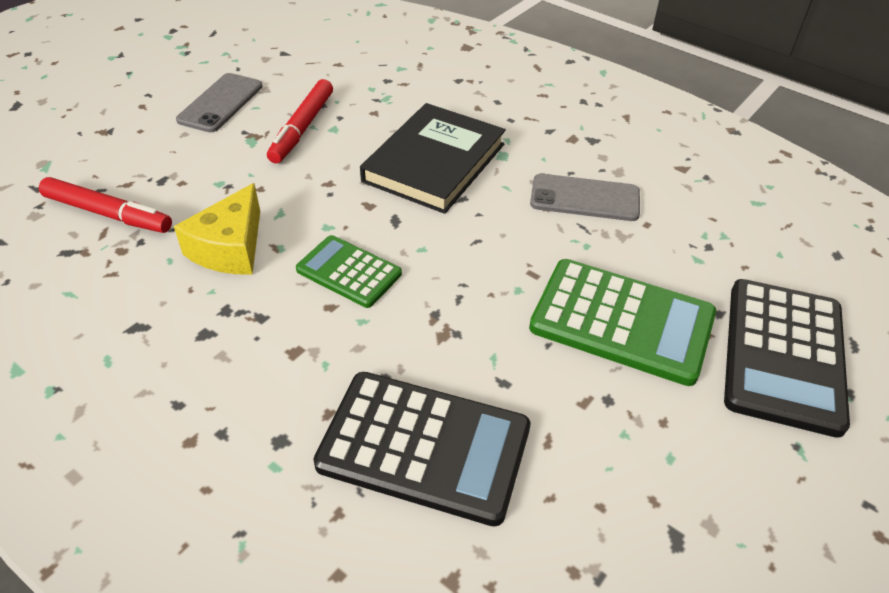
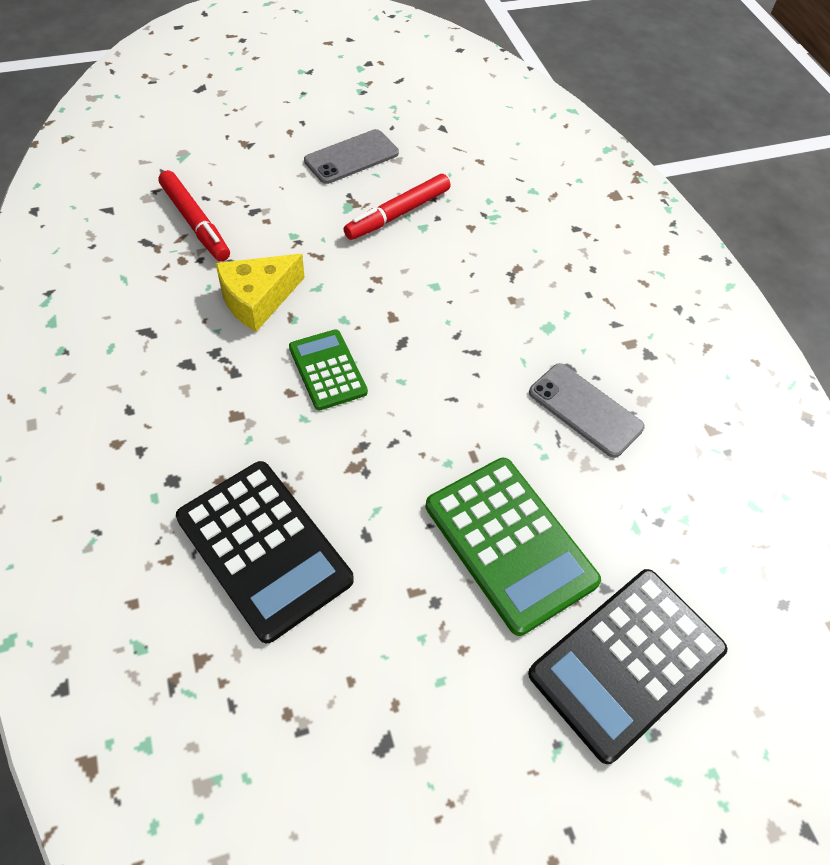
camera: 30 degrees right, 10 degrees up
black book [360,103,506,214] -> none

